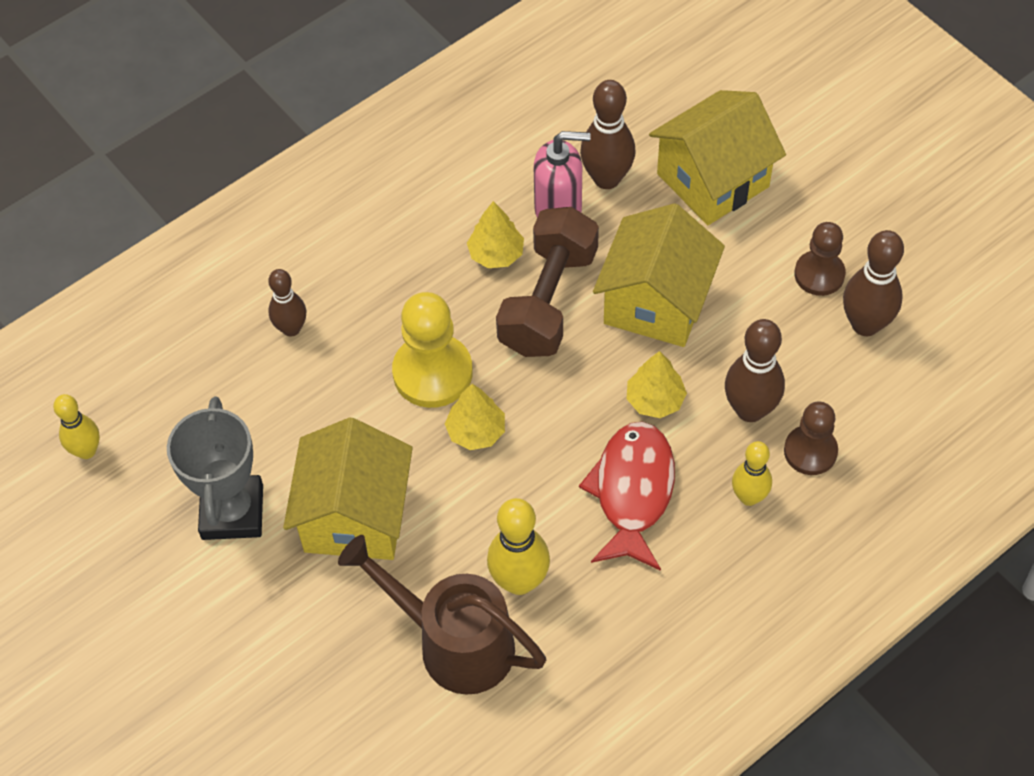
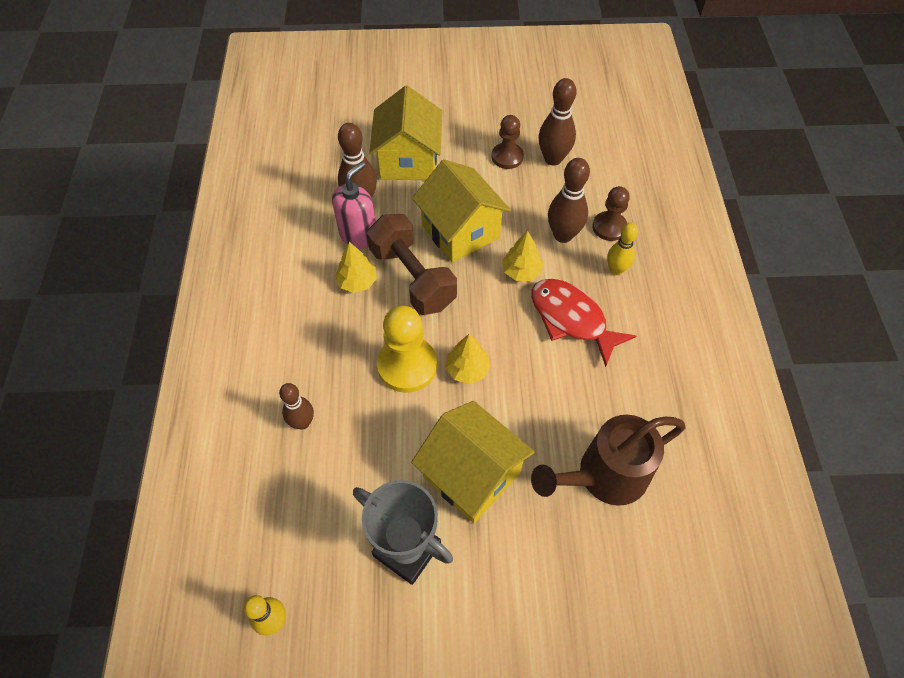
camera: 55 degrees left, 0 degrees up
yellow bowling pin [487,498,550,595] -> none

